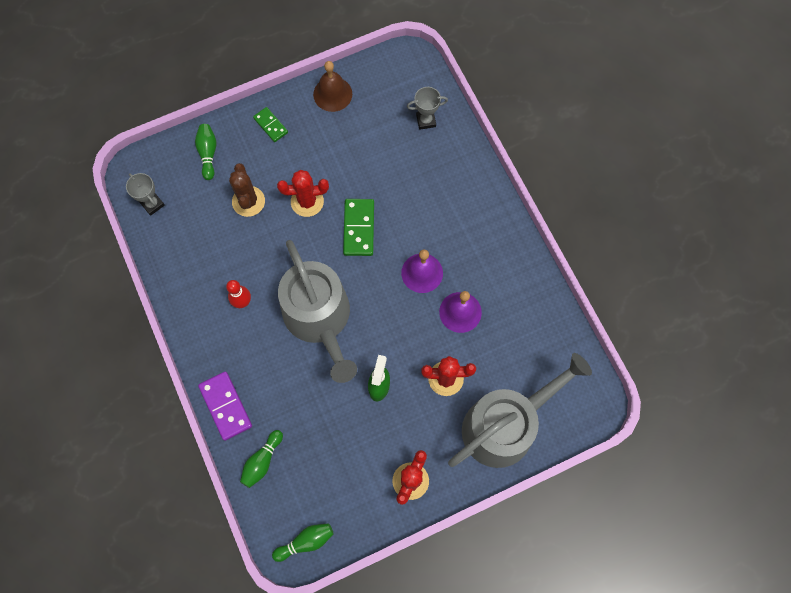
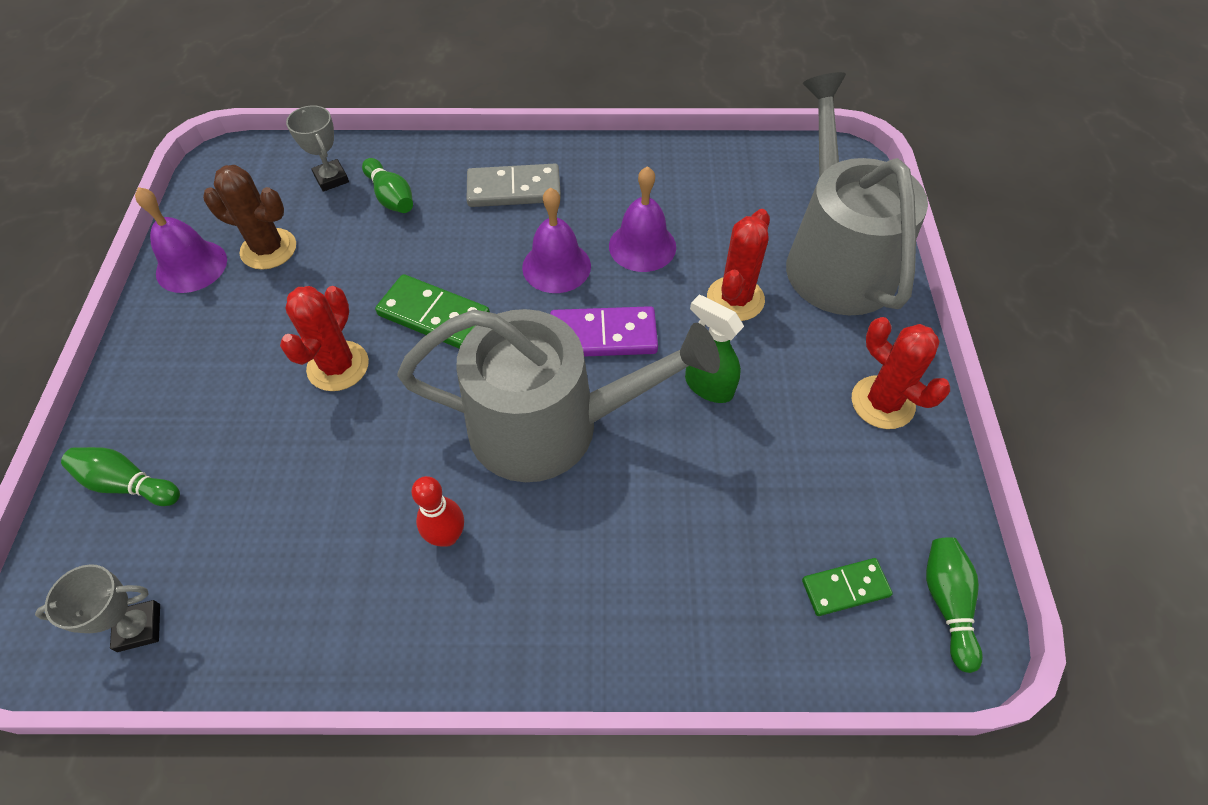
camera: 65 degrees left, 15 degrees down
purple domino [198,371,252,441] -> purple domino moved to [550,306,658,357]
brown cactus [229,163,265,217] -> brown cactus moved to [203,165,296,270]
green bowling pin [240,430,283,488] -> green bowling pin moved to [362,158,413,213]
green domino [253,107,288,142] -> green domino moved to [802,558,893,616]
brown bell [313,61,352,112] -> purple bell [135,187,227,293]
grey trophy [407,87,448,130] -> grey trophy turned 45 degrees counterclockwise [286,105,349,192]
none -> grey domino [466,164,561,207]

